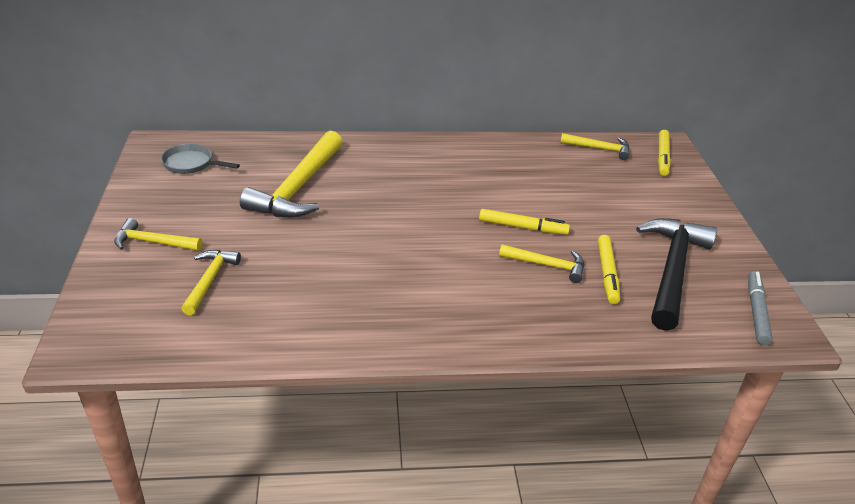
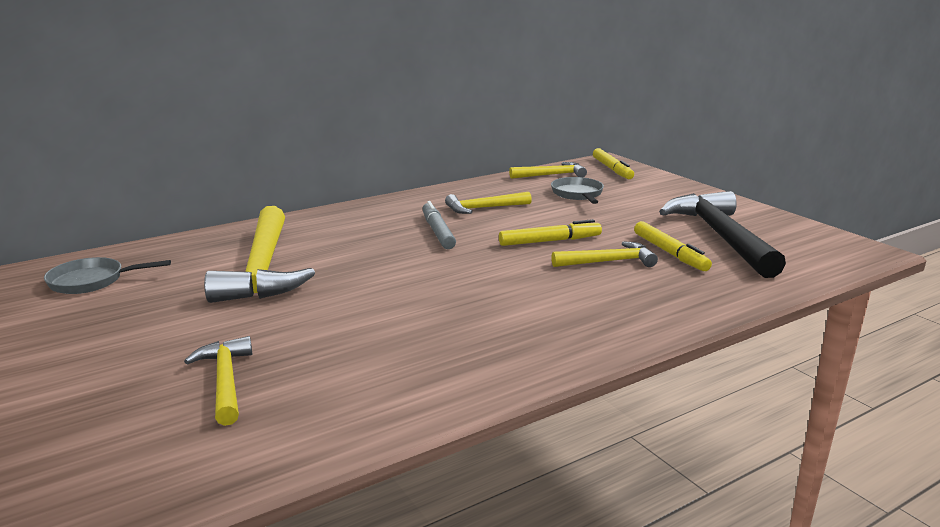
camera: 25 degrees left, 15 degrees down
yellow hammer [114,218,202,251] -> yellow hammer moved to [445,192,532,214]
grey marker [748,271,773,345] -> grey marker moved to [422,201,456,249]
none -> grey pan [551,177,604,204]

